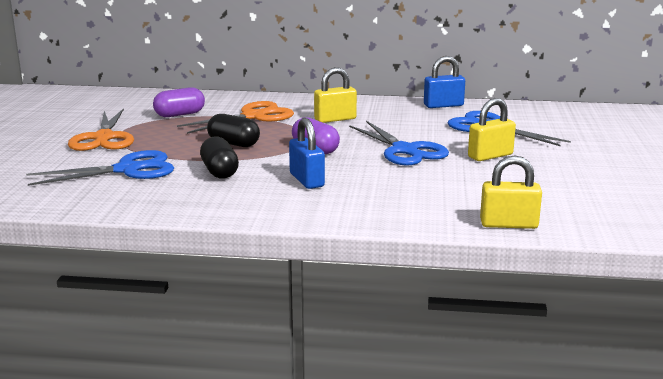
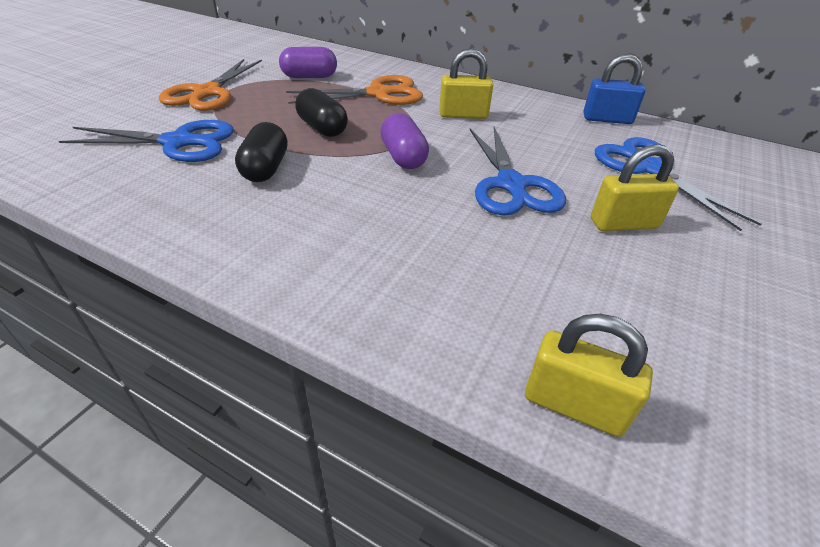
camera: 20 degrees right, 20 degrees up
blue padlock [289,118,325,189] -> none

